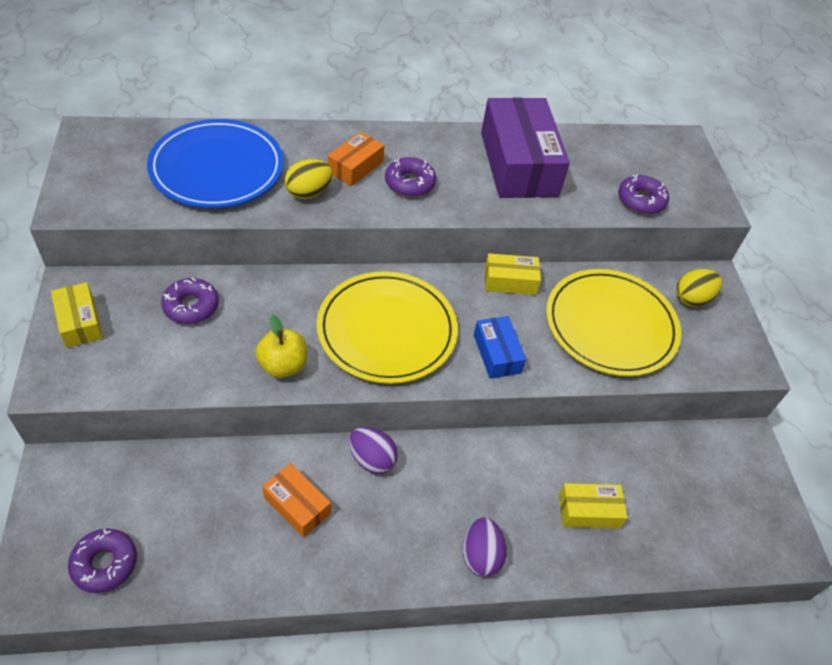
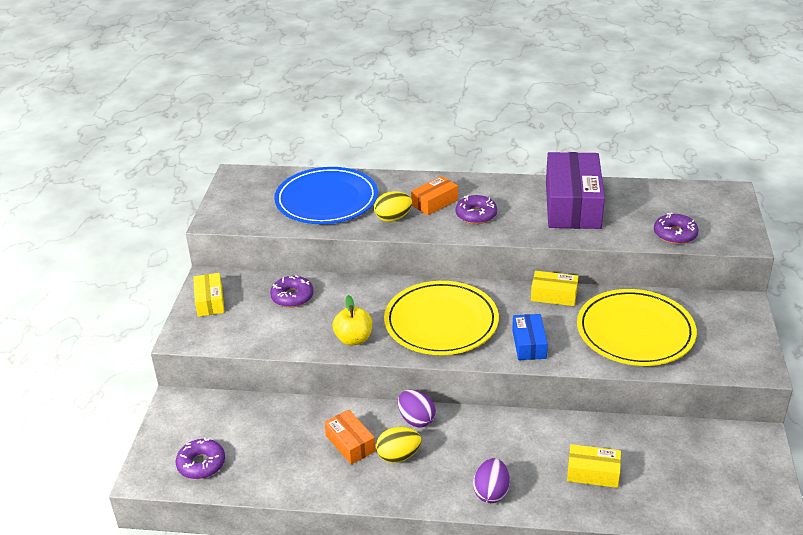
camera: 20 degrees right, 15 degrees down
yellow egg [676,269,722,307] -> yellow egg moved to [376,427,421,463]

